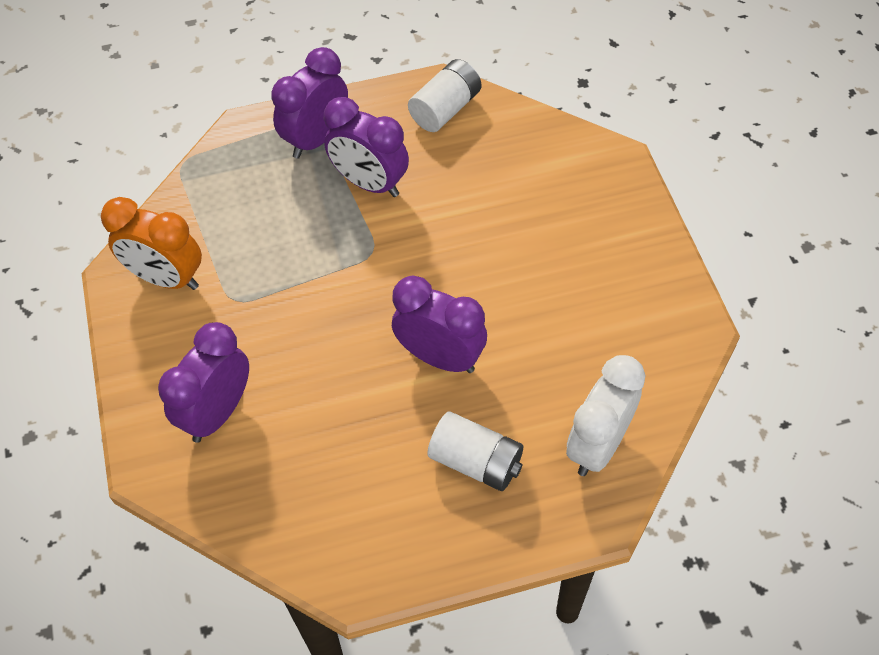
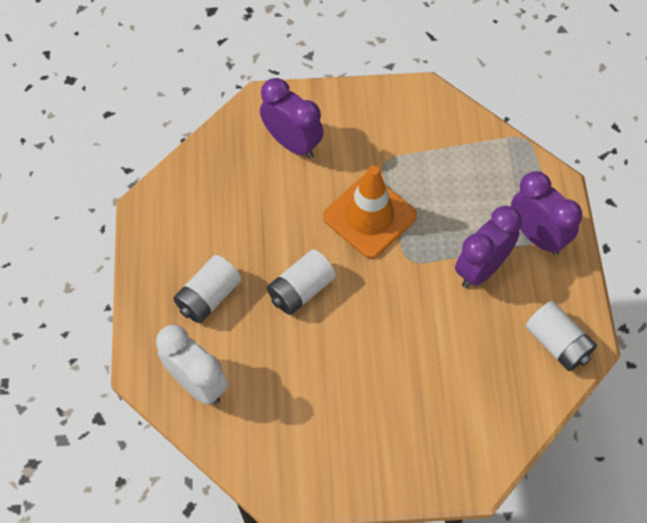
camera: 100 degrees right, 5 degrees up
orange clock [101,197,202,290] -> none
purple clock [392,275,487,373] -> white battery [267,249,336,315]
none -> orange traffic cone [323,165,417,259]

